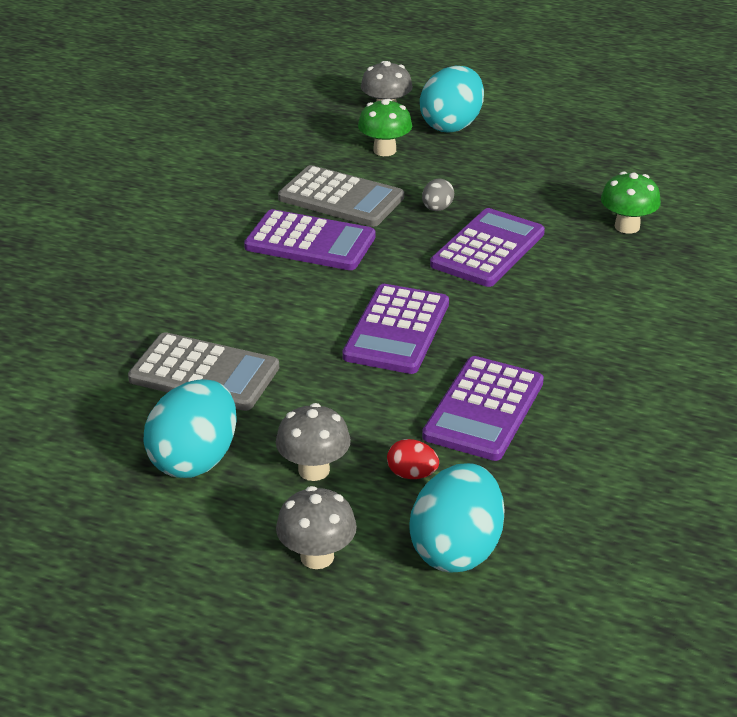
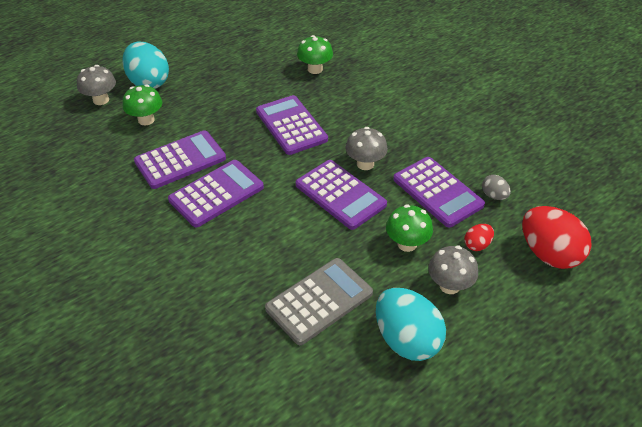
camera: 60 degrees left, 10 degrees up
grey mushroom [276,486,357,569] -> grey mushroom moved to [345,127,388,170]
grey calculator [278,165,404,227] -> purple calculator [134,130,226,189]
turquoise egg [409,463,504,572] -> red egg [522,206,592,269]
grey egg [422,178,454,211] -> grey egg moved to [482,175,511,200]
none -> green mushroom [386,204,433,252]

